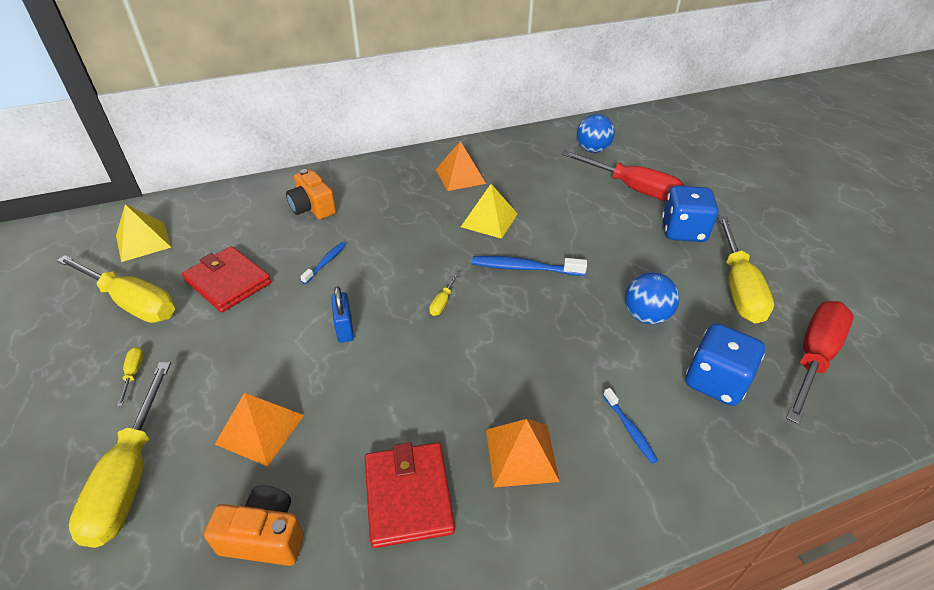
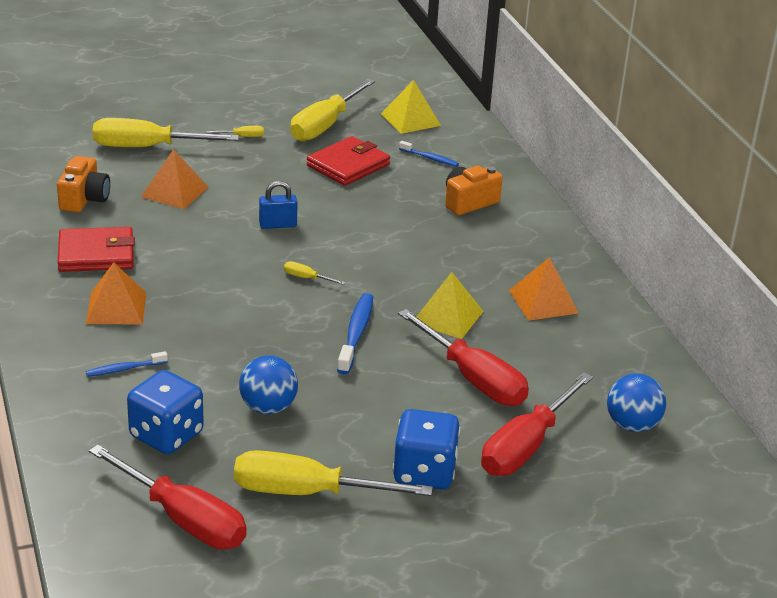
camera: 90 degrees right, 10 degrees down
blue toothbrush [300,242,346,284] -> blue toothbrush moved to [399,141,459,167]
none -> red screwdriver [398,309,529,406]

